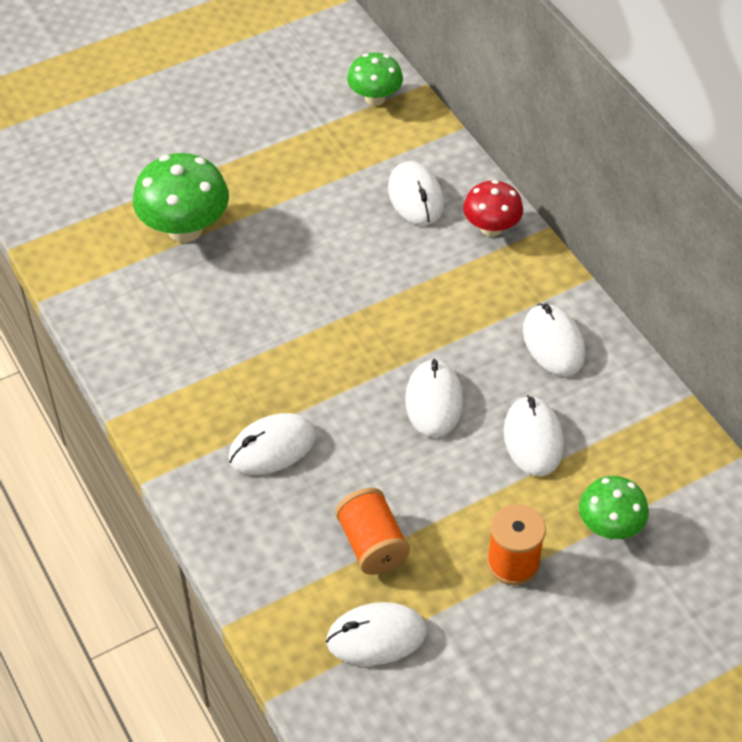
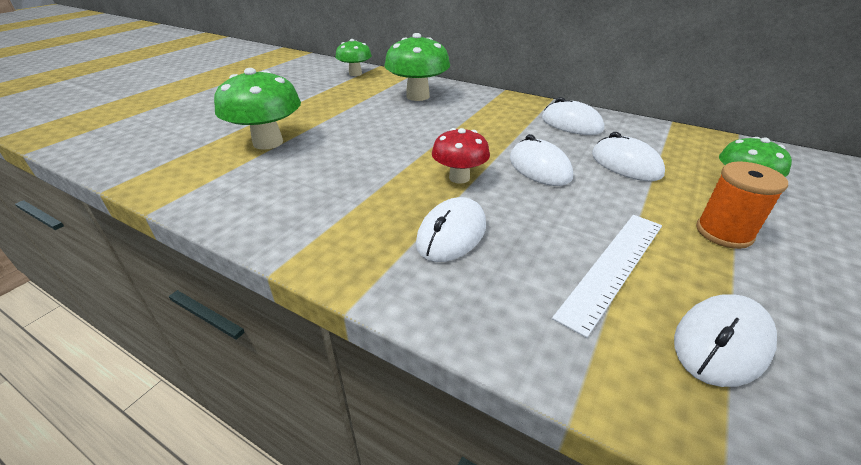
camera: 30 degrees left, 15 degrees down
orange spool [335,488,410,575] -> white ruler [552,215,662,338]
white mouse [388,161,444,225] -> green mushroom [385,33,450,101]
red mushroom [463,180,523,237] -> red mushroom moved to [432,128,490,184]

